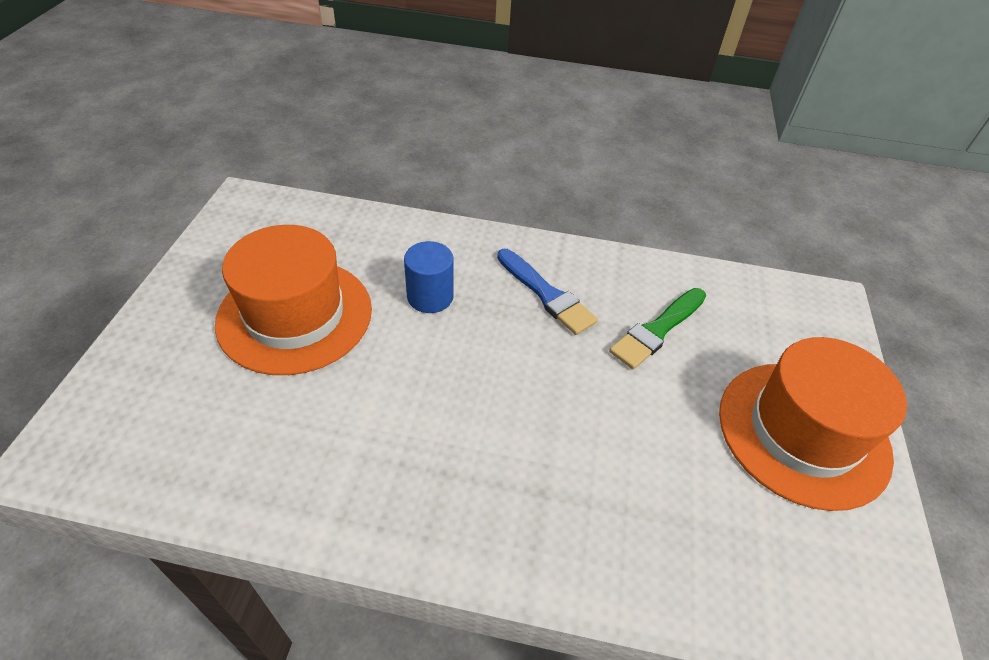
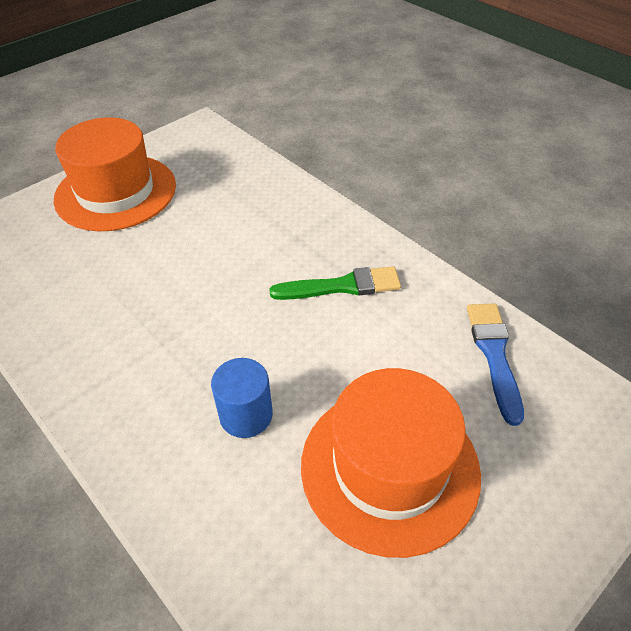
camera: 140 degrees left, 0 degrees up
blue brush [497,249,598,335] -> blue brush moved to [467,304,524,426]
green brush [609,288,706,369] -> green brush moved to [269,266,401,300]

